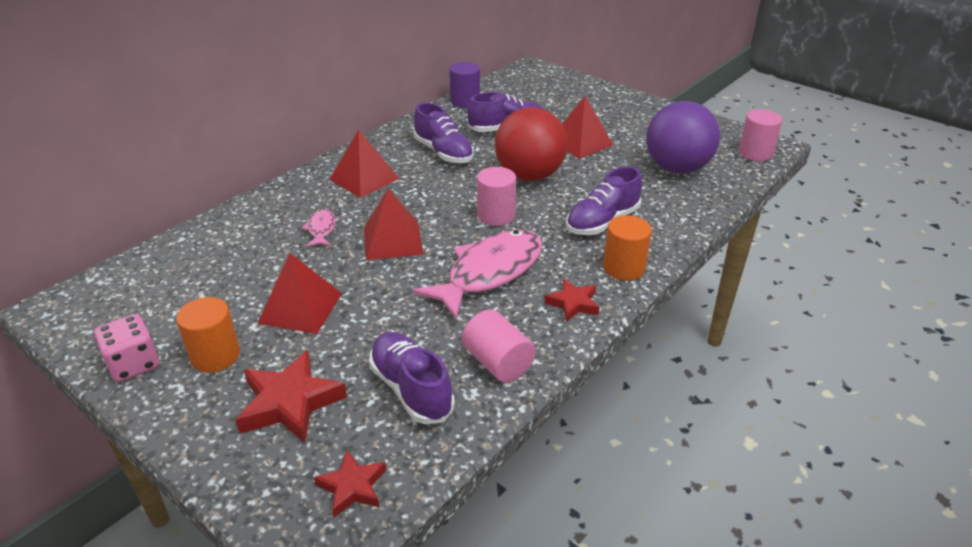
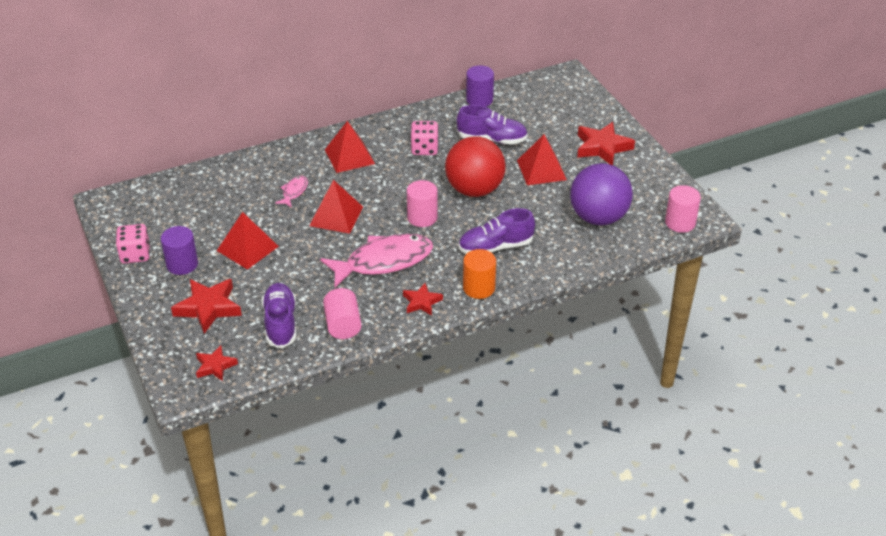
camera: 25 degrees right, 5 degrees up
orange cylinder [176,297,240,372] -> purple cylinder [161,226,198,275]
purple shoe [414,103,474,163] -> pink dice [411,121,439,155]
none -> red star [577,122,635,165]

